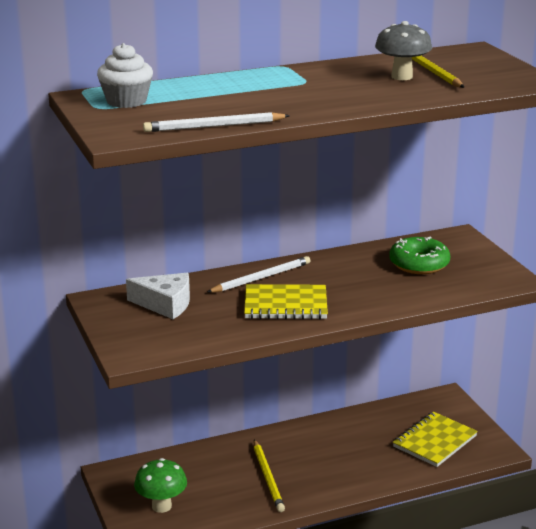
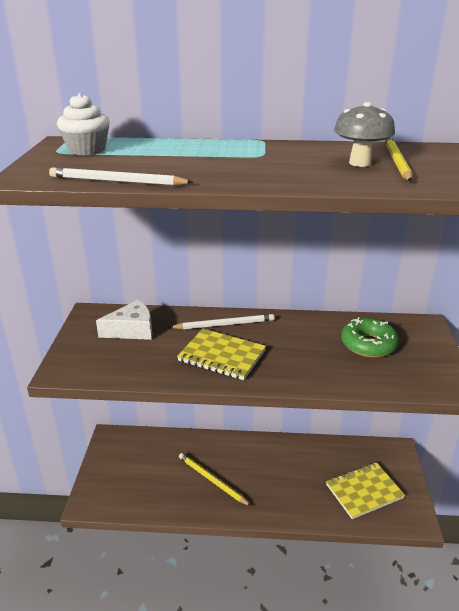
camera: 25 degrees right, 5 degrees up
white cheese [126,273,190,319] -> white cheese turned 60 degrees counterclockwise [96,300,152,340]
green mushroom [134,458,187,513] -> none
yellow pencil [254,439,285,512] -> yellow pencil turned 120 degrees clockwise [179,453,251,506]

